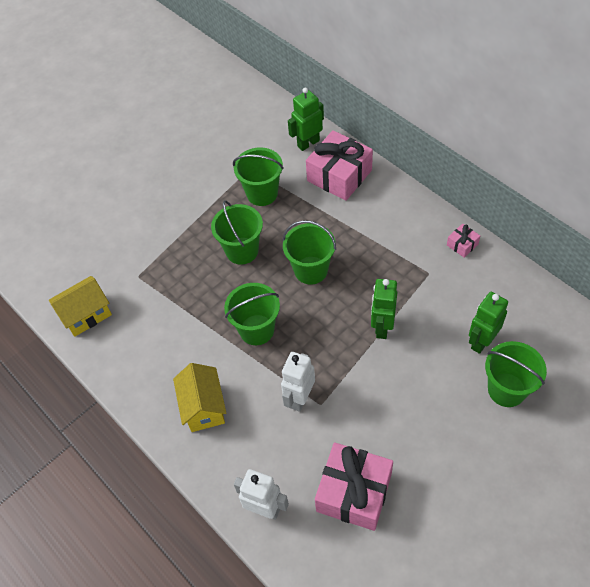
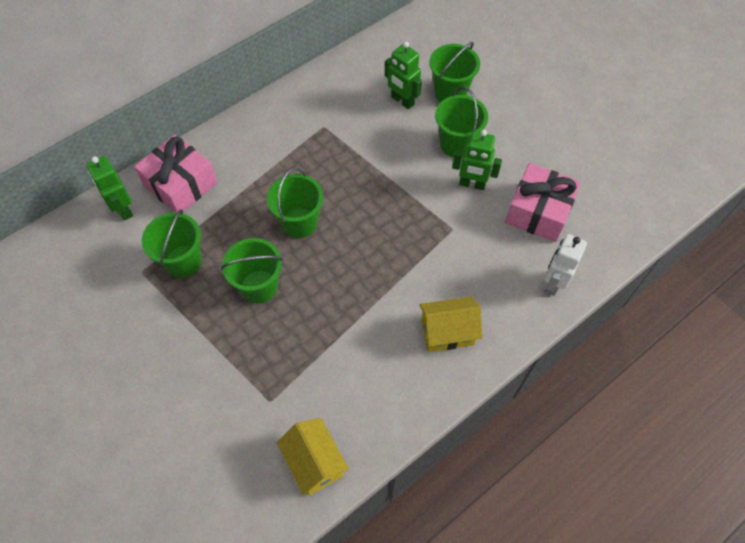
camera: 90 degrees left, 5 degrees up
green bucket [224,283,280,345] -> green bucket moved to [435,87,488,157]
white robot [281,352,315,412] -> none
green robot [371,279,397,339] -> green robot moved to [452,130,502,190]
pink gift [447,223,480,258] -> none

